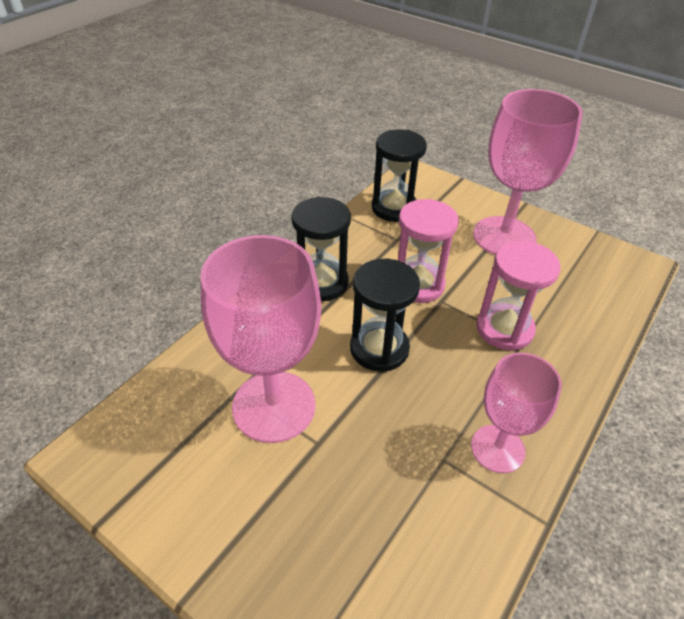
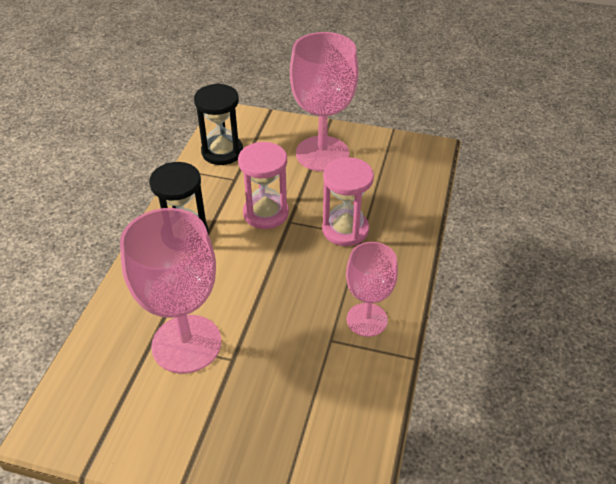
camera: 20 degrees left, 0 degrees up
black hourglass [350,259,420,372] -> none

